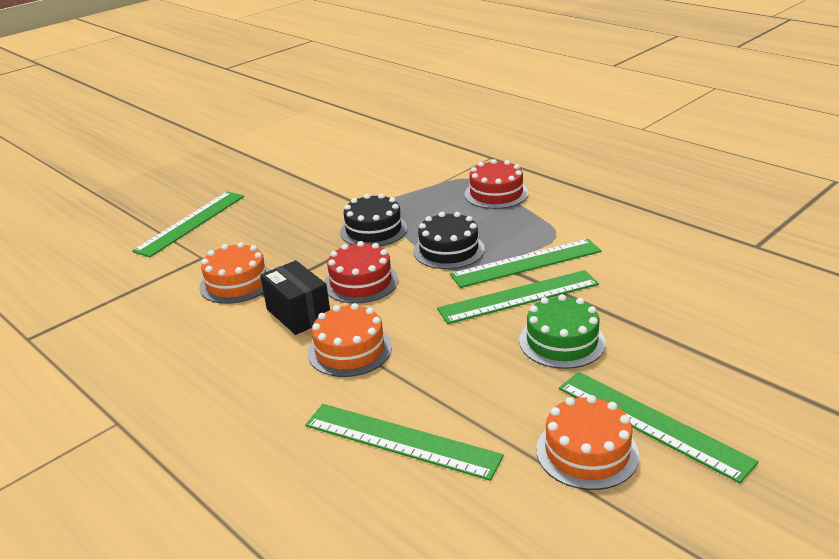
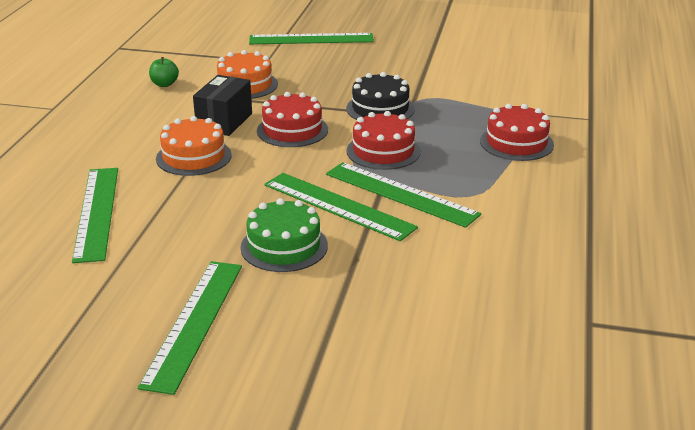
camera: 55 degrees right, 0 degrees up
black cake [413,212,485,269] -> red cake [346,111,421,170]
orange cake [536,395,639,490] -> none
none -> green apple [149,57,179,87]

